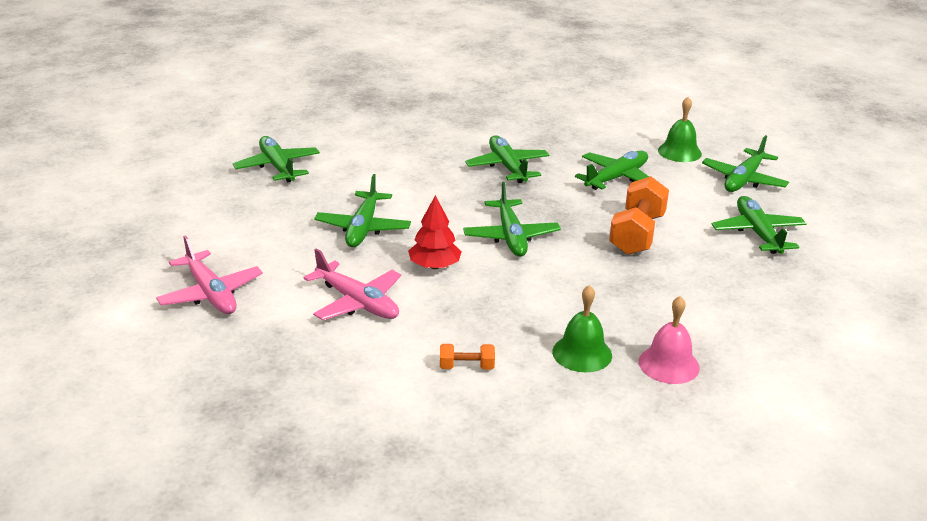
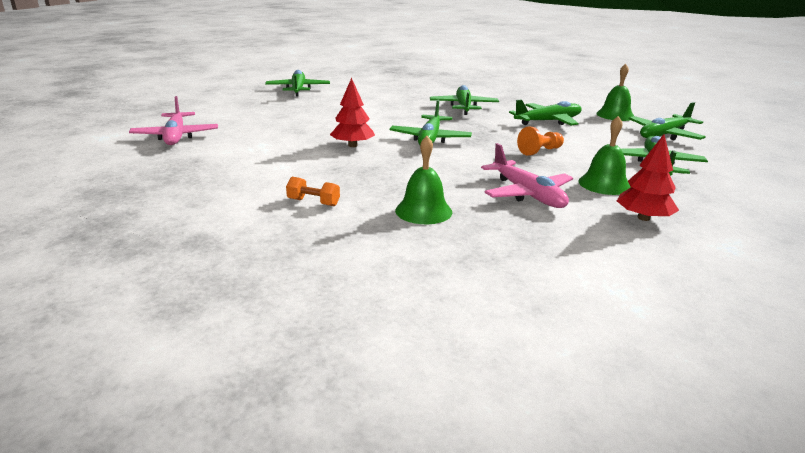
camera: 20 degrees right, 5 degrees down
pink plane [303,248,401,320] -> pink plane moved to [481,143,573,208]
green plane [314,174,411,247] -> none
orange dumbbell [609,176,669,255] -> orange pawn [517,127,564,155]
pink bell [639,296,700,384] -> none
none -> green bell [578,116,631,195]
none -> red tree [617,134,679,221]

